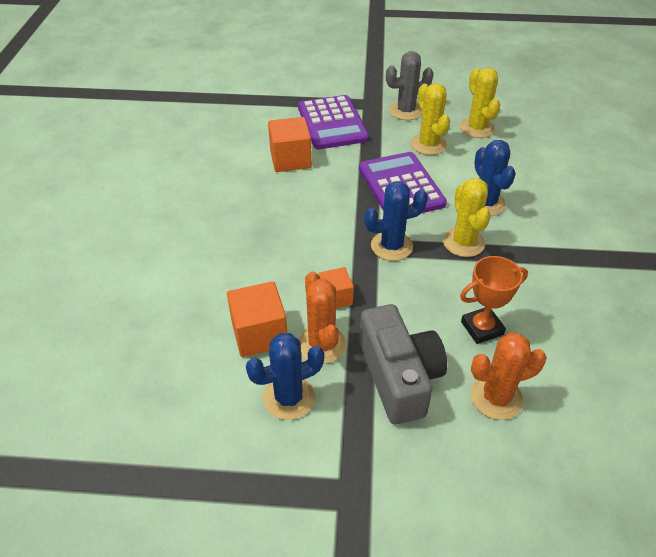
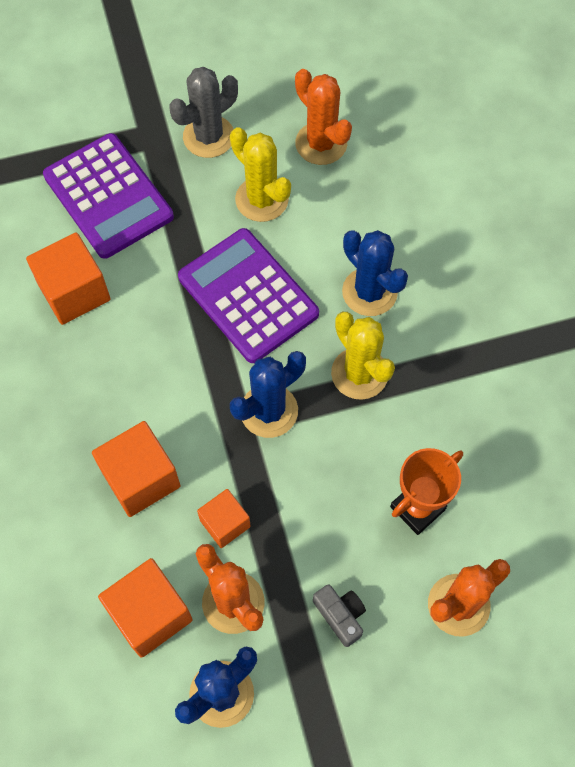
camera: 20 degrees left, 20 degrees up
grey camera [359,304,447,425] -> grey camera [313,584,366,647], size x0.44
yellow cactus [460,68,500,138] -> orange cactus [295,69,352,165]
none -> orange cube [92,421,181,517]

